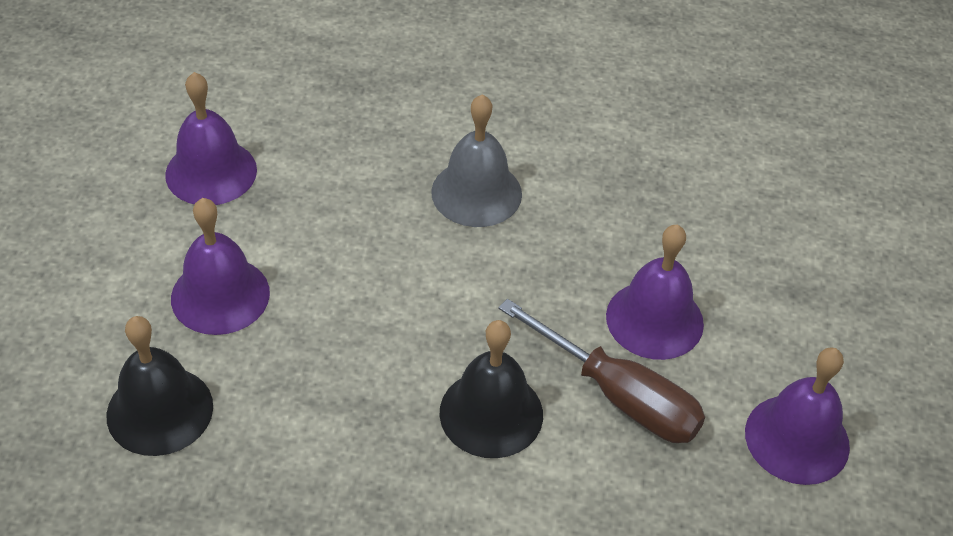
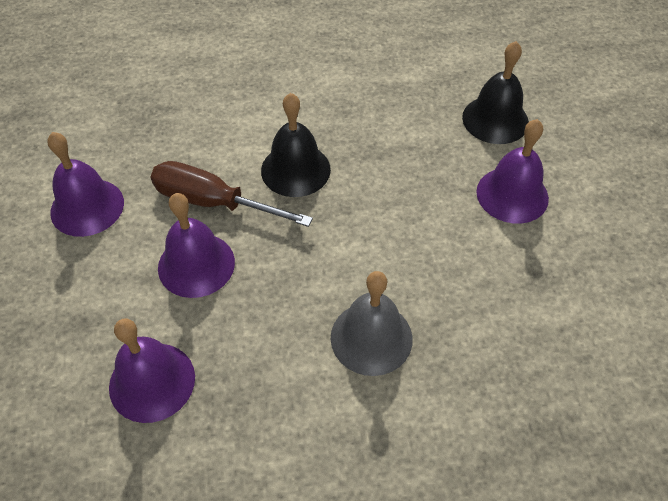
camera: 165 degrees right, 5 degrees up
purple bell [165,72,257,205] -> purple bell moved to [109,318,195,423]

